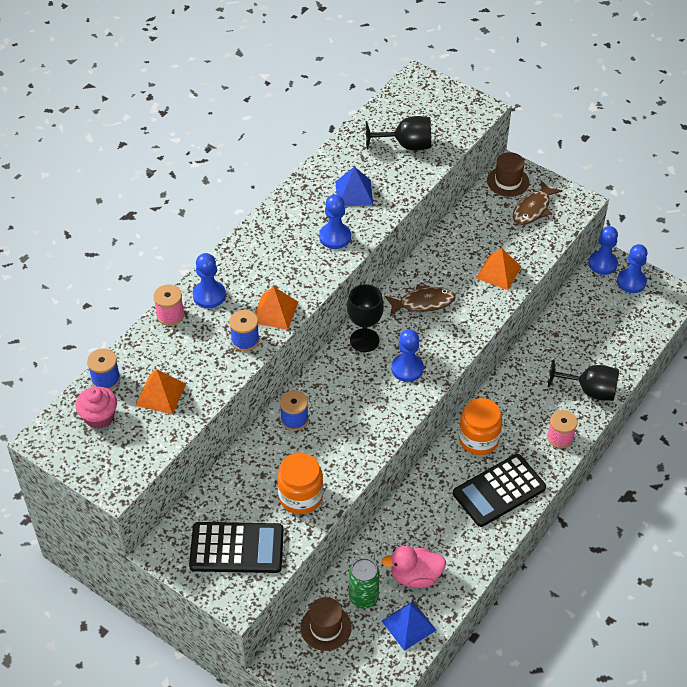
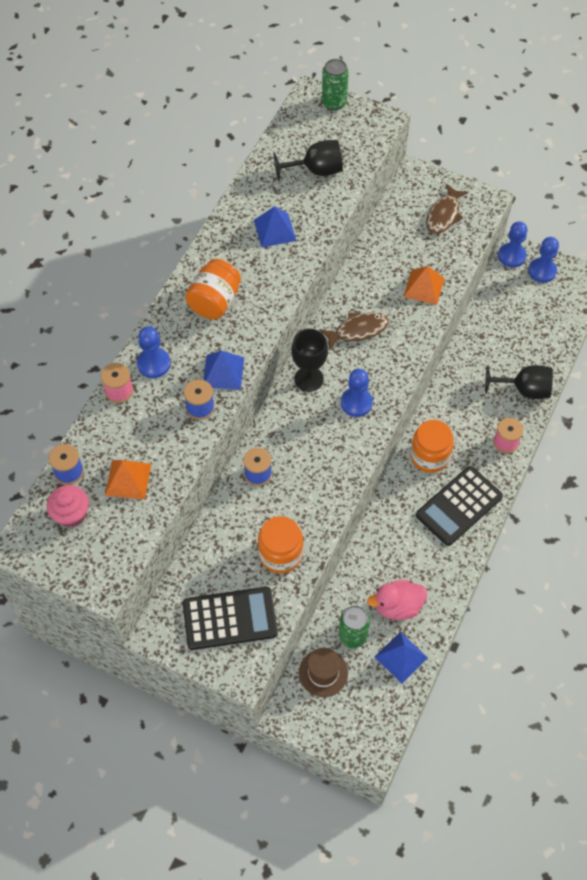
camera: 10 degrees left, 10 degrees up
orange pyramid [255,286,298,330] -> blue pyramid [203,351,244,390]
blue pawn [319,194,351,249] -> none
brown hat [487,152,530,197] -> none
none -> orange jar [185,259,241,319]
none -> green can [322,59,349,110]

